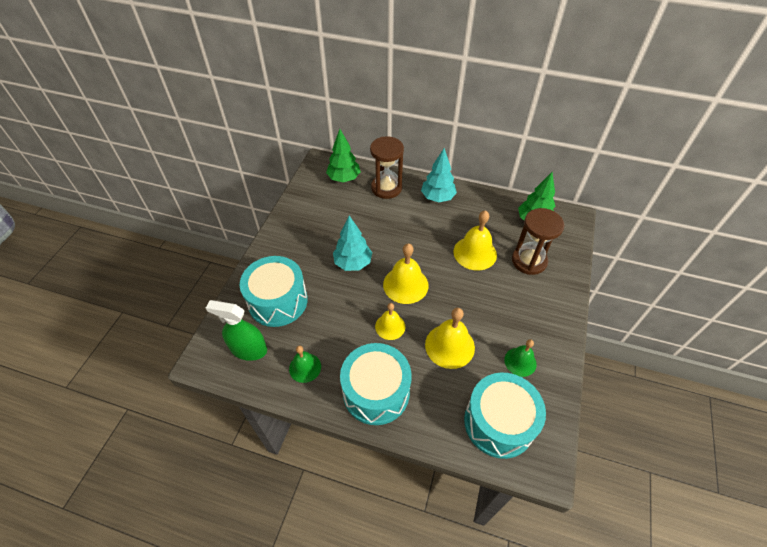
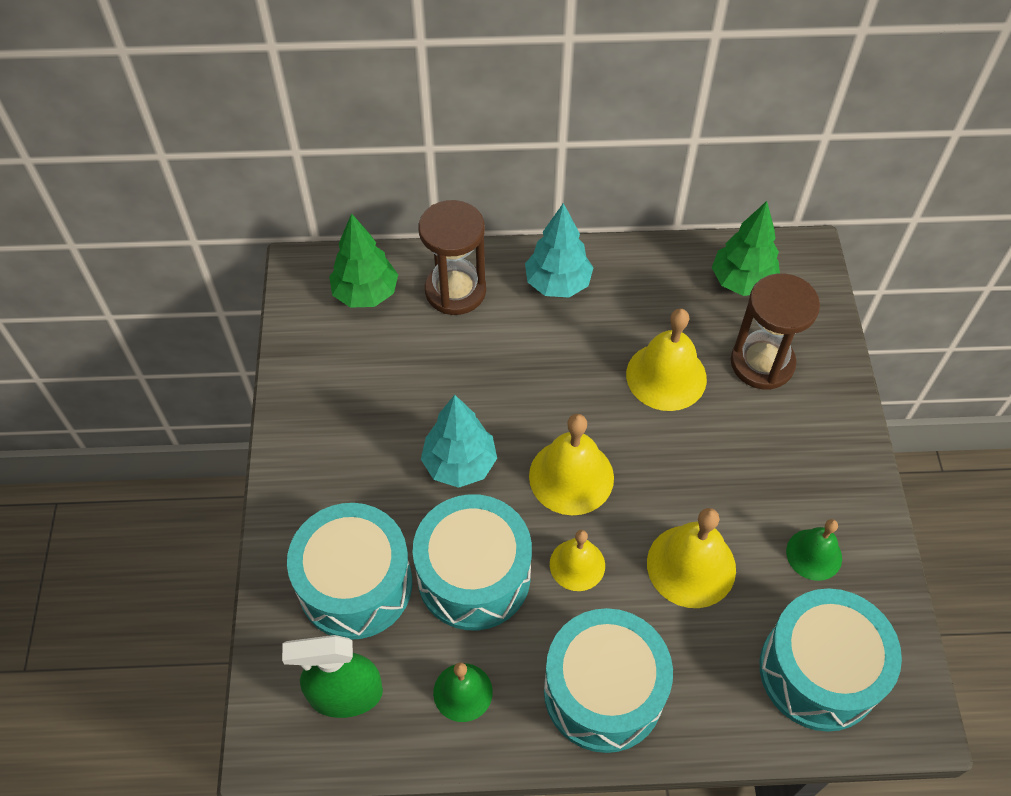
camera: 20 degrees left, 5 degrees up
none -> turquoise drum [413,494,532,631]

